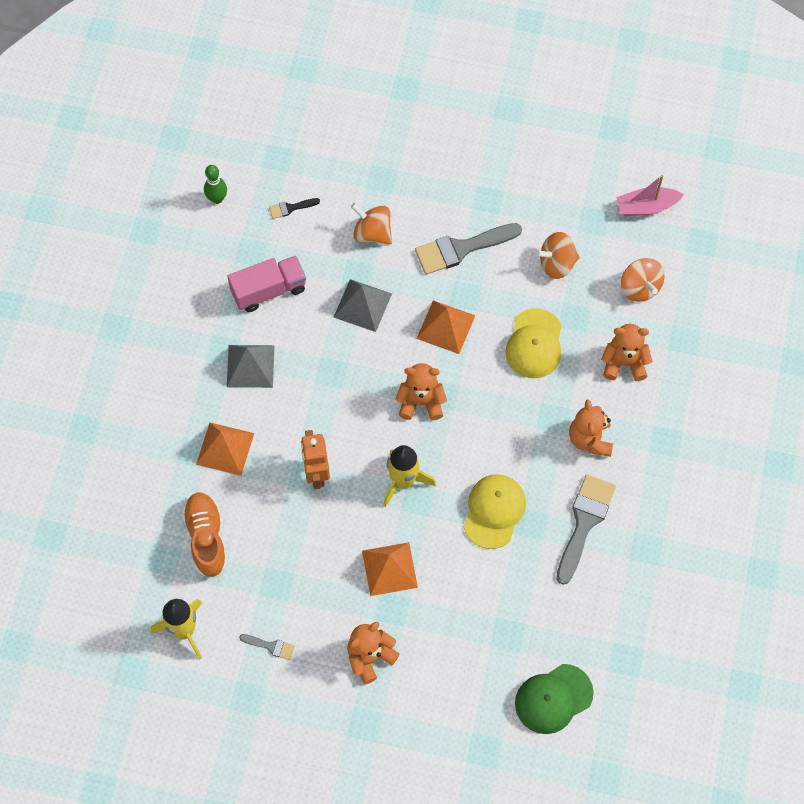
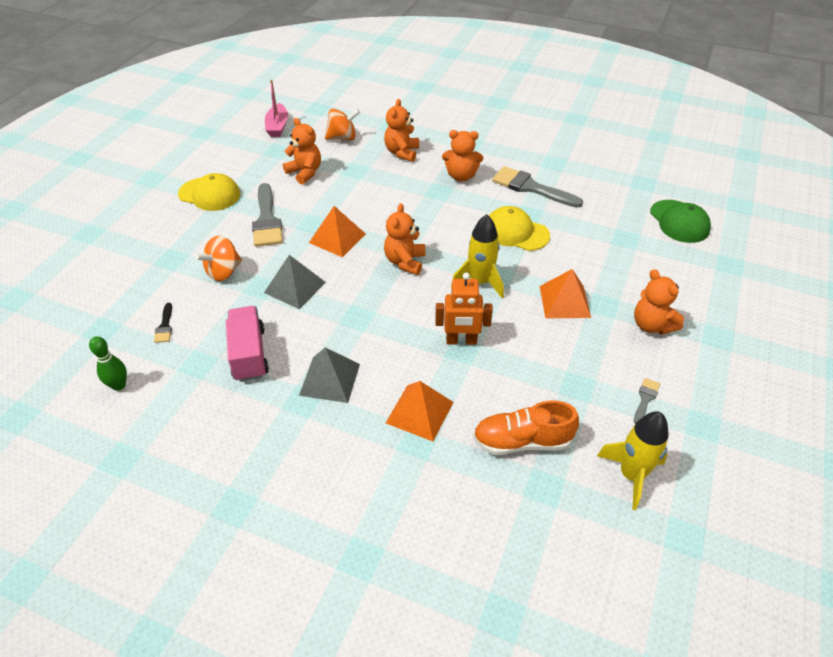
camera: 80 degrees left, 20 degrees down
yellow cap [506,308,562,378] -> yellow cap moved to [178,173,240,211]
orange spinning top [536,232,580,279] -> orange teddy bear [283,118,321,184]

